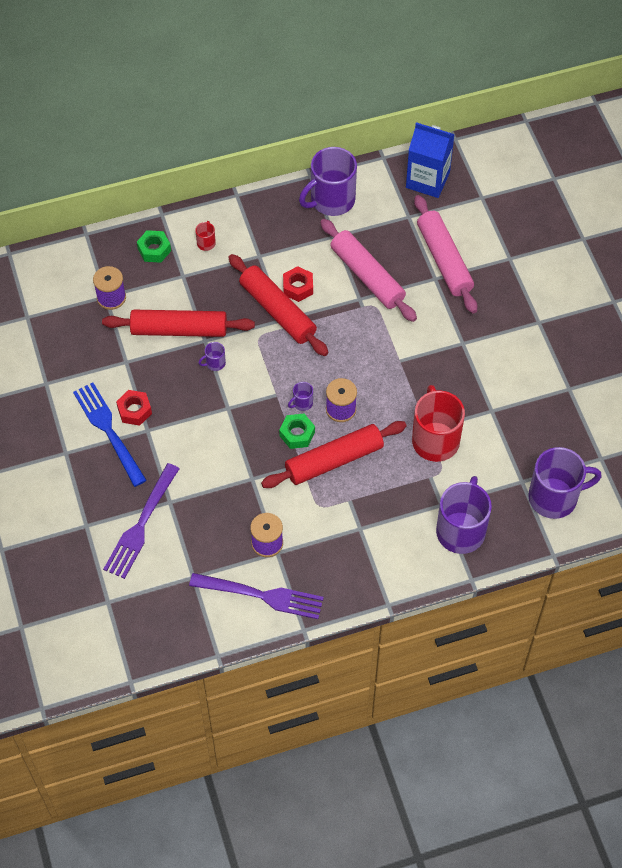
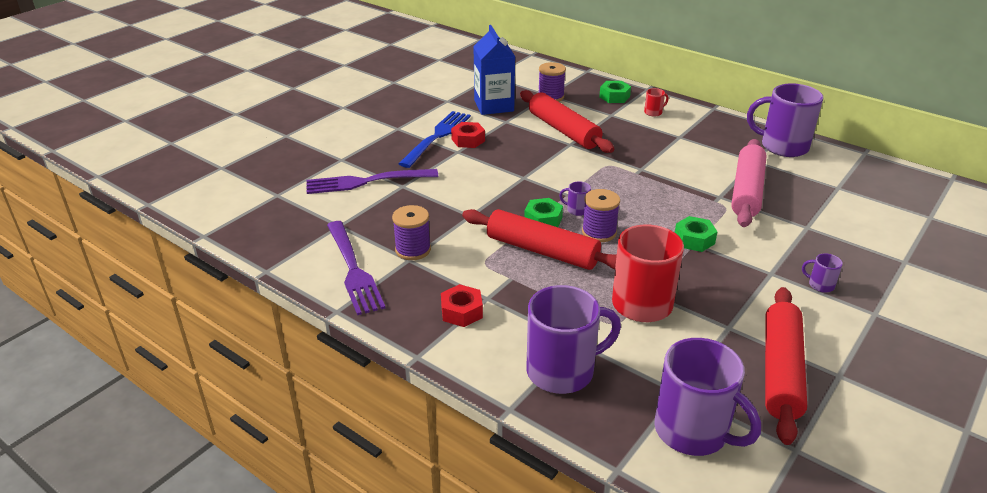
camera: 55 degrees right, 25 degrees down
purple mug [199,342,226,371] -> purple mug moved to [802,253,843,293]
red rolling pin [228,254,328,356] -> red rolling pin moved to [765,287,807,445]
red nut [283,266,313,302] -> red nut moved to [441,284,483,327]
blue carton [406,122,455,198] -> blue carton moved to [473,25,515,115]
pink rolling pin [414,195,477,314] -> none
none -> green nut [675,216,718,252]

